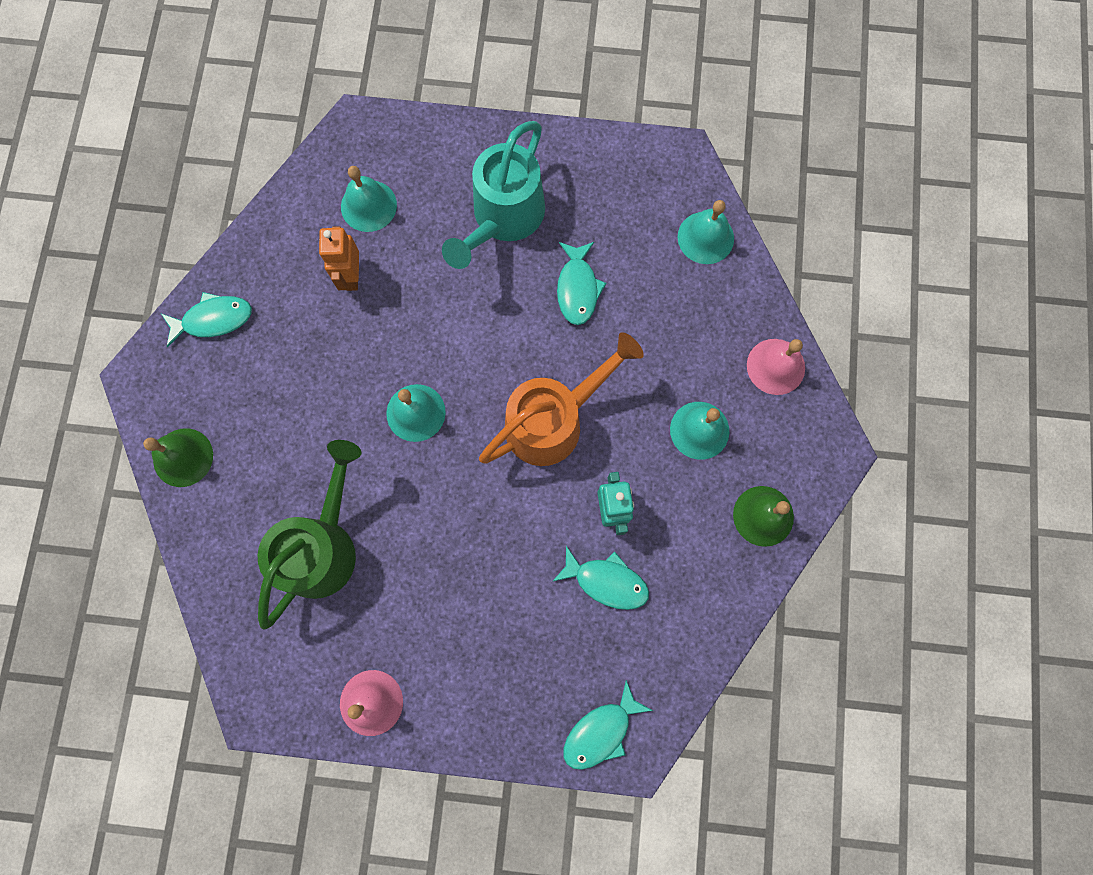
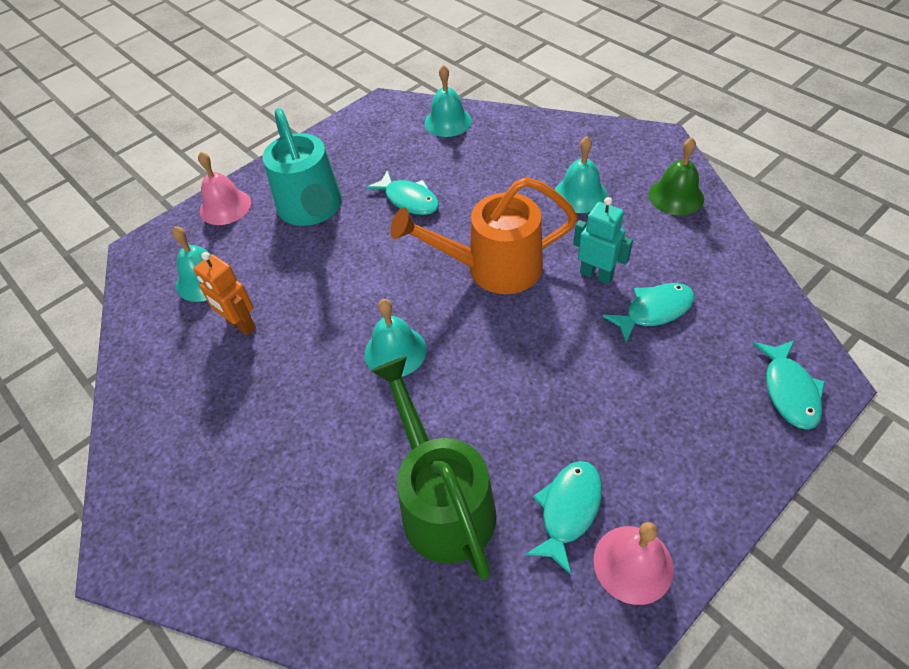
camera: 45 degrees left, 25 degrees down
green bell [143,428,213,487] -> none
turquoise fish [161,292,252,347] -> turquoise fish moved to [525,461,602,575]
orange watering can [479,332,644,466] -> orange watering can turned 105 degrees counterclockwise [390,177,578,294]
pink bell [747,339,805,395] -> pink bell moved to [198,152,251,225]

